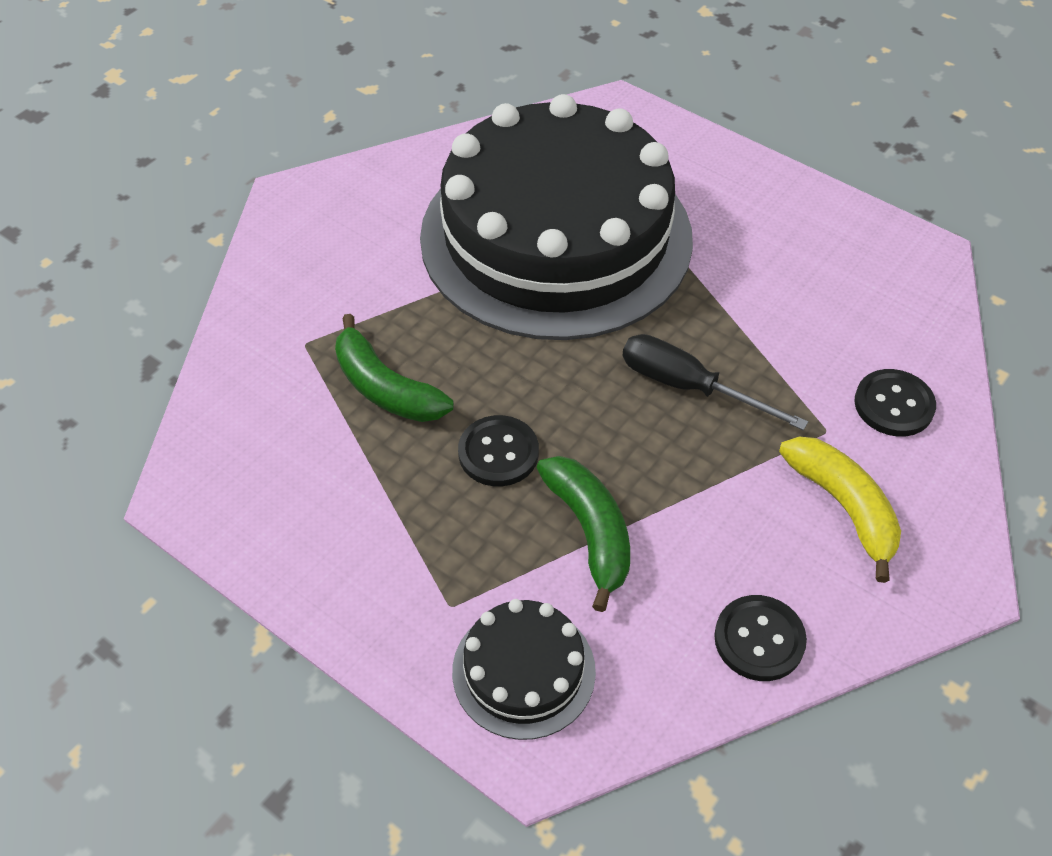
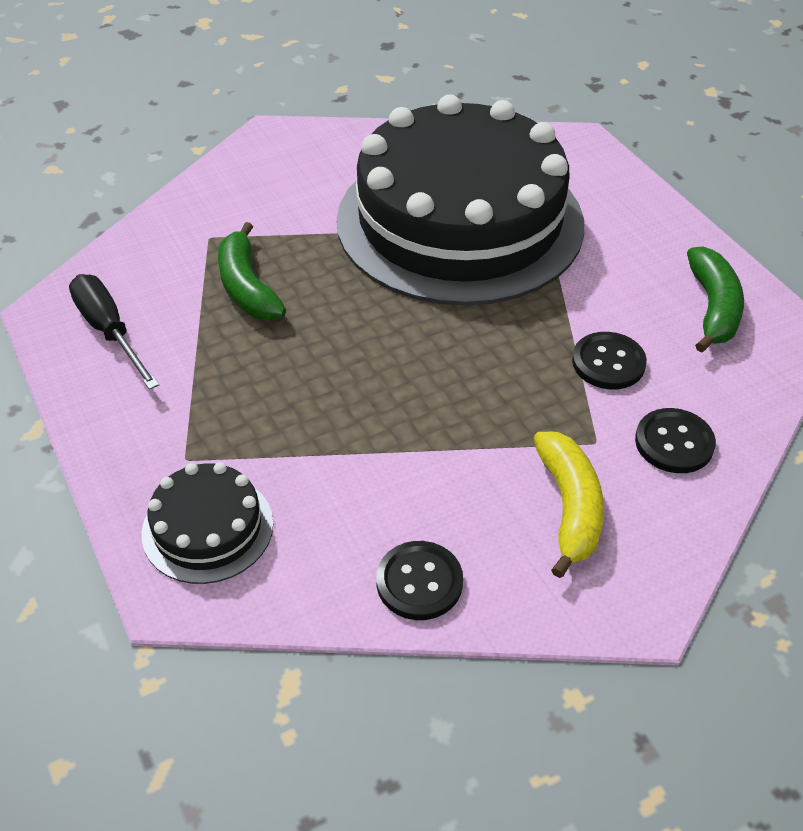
camera: 25 degrees right, 5 degrees down
black button [458,415,539,486] -> black button moved to [572,332,647,389]
green banana [536,456,630,612] -> green banana moved to [687,246,744,353]
black screwdriver [623,334,808,430] -> black screwdriver moved to [69,274,159,390]

